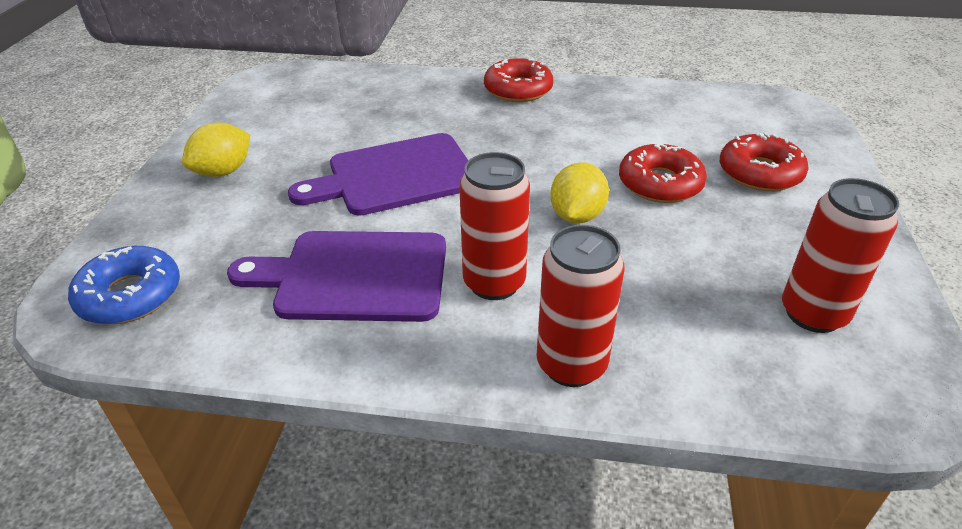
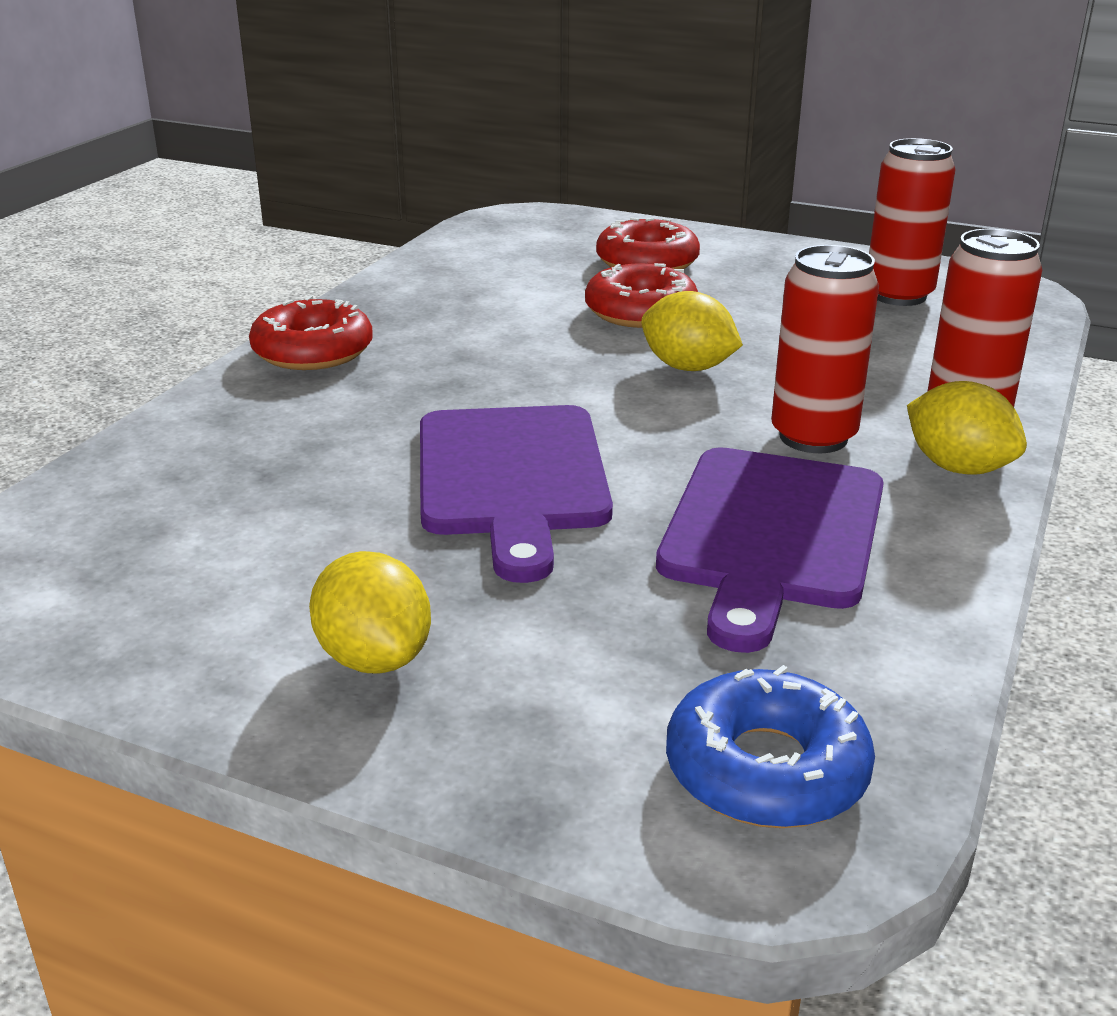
camera: 75 degrees left, 10 degrees down
none -> yellow lemon [907,381,1027,475]

